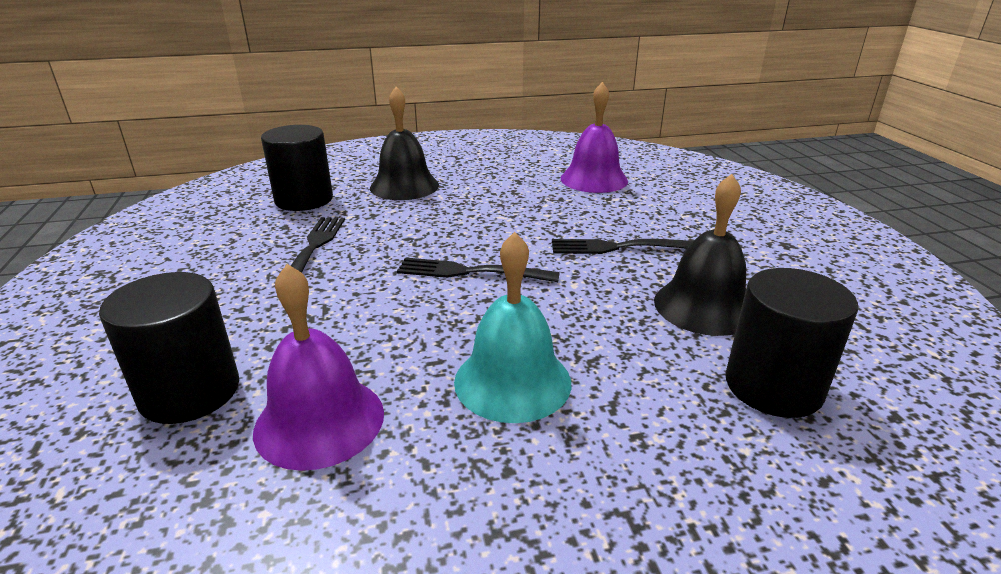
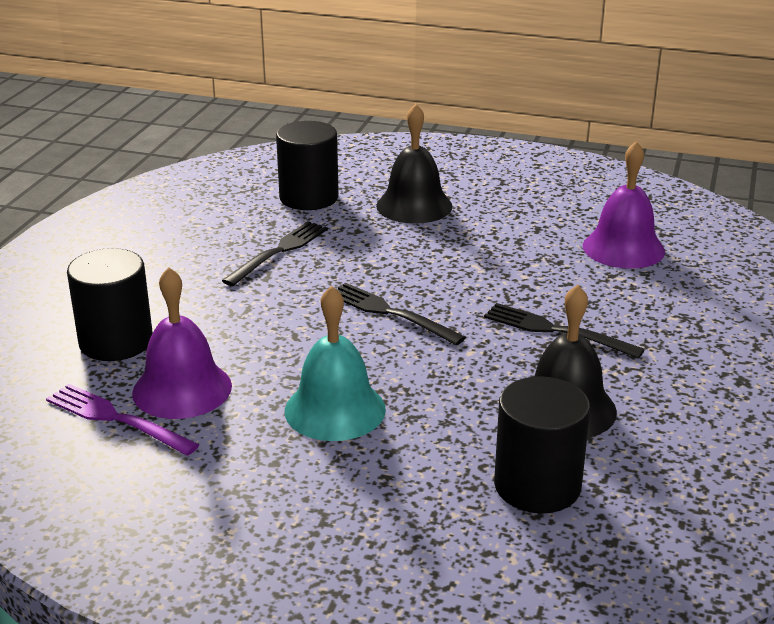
camera: 30 degrees right, 0 degrees up
none -> purple fork [46,384,199,456]

